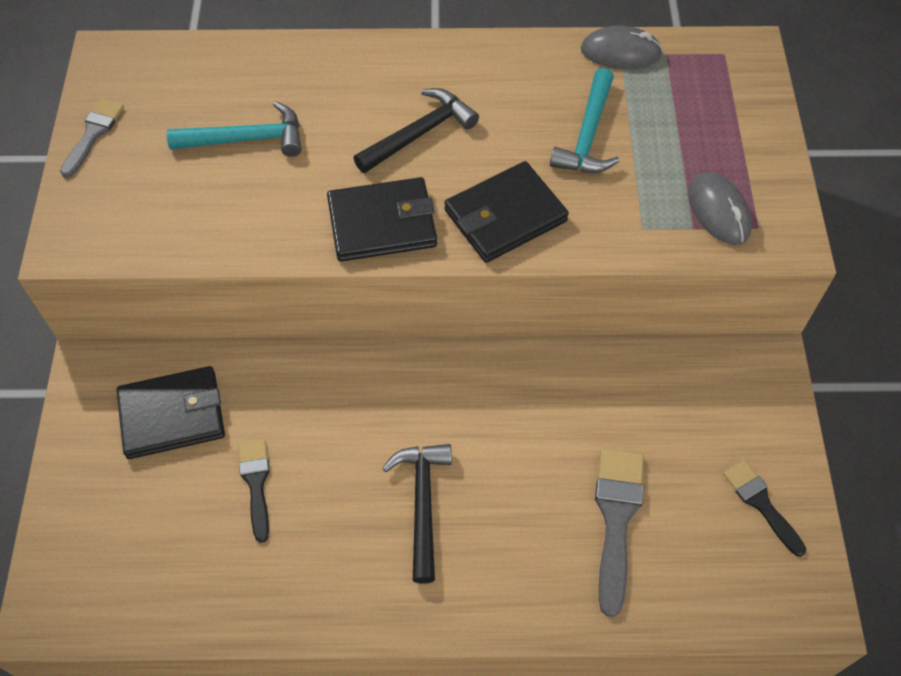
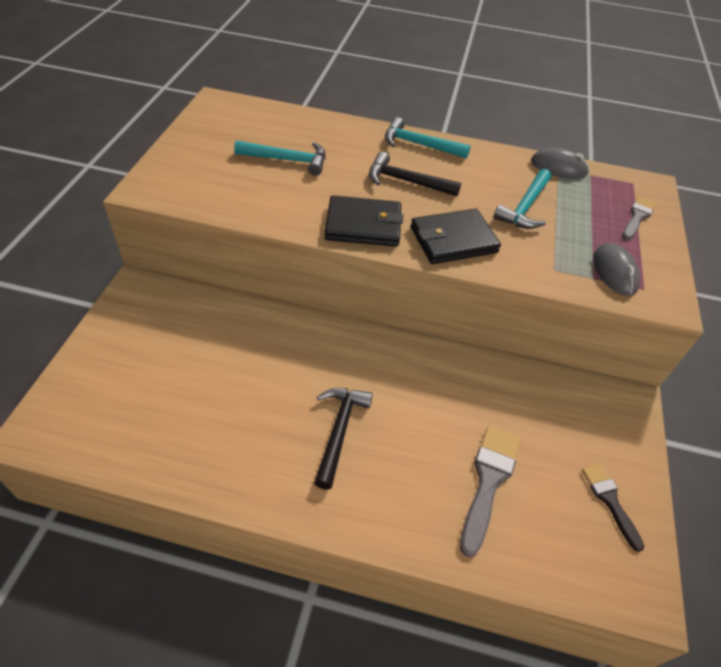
camera: 10 degrees right, 10 degrees down
grey brush [60,98,124,178] -> grey brush moved to [622,196,656,240]
black wallet [116,366,225,459] -> none
black brush [238,439,270,543] -> none
black hammer [353,88,479,173] -> black hammer turned 135 degrees counterclockwise [369,152,461,196]
none -> turquoise hammer [385,117,471,159]

